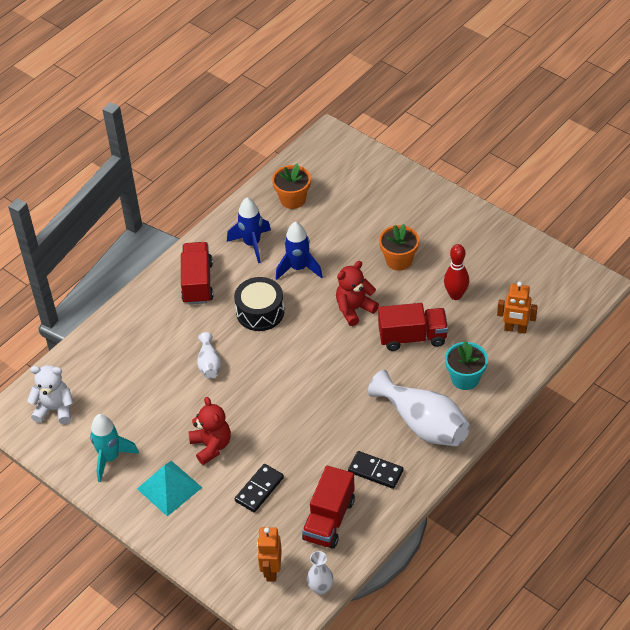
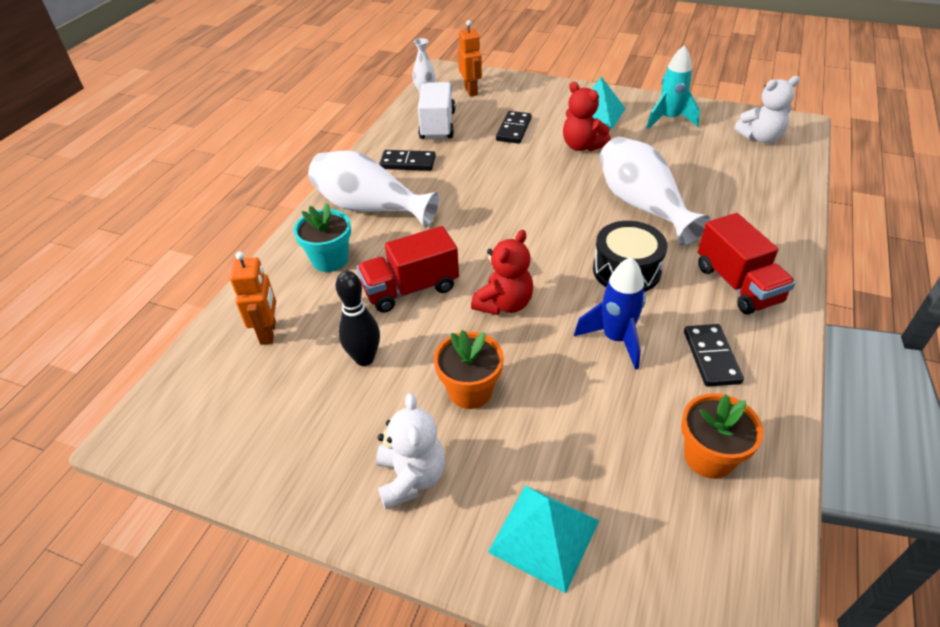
camera: 160 degrees right, 5 degrees down
white vase [197,332,221,379] -> white vase [600,137,711,246], size x2.00
blue rocket [227,197,271,263] -> black domino [684,324,744,387]
red truck [302,466,355,549] -> white truck [418,82,455,139]
red bowling pin [444,244,469,300] -> black bowling pin [336,271,380,366]
orange robot [497,281,538,334] -> orange robot turned 90 degrees clockwise [230,251,276,345]
none -> white teddy bear [376,393,445,510]
none -> turquoise pyramid [488,486,599,593]

